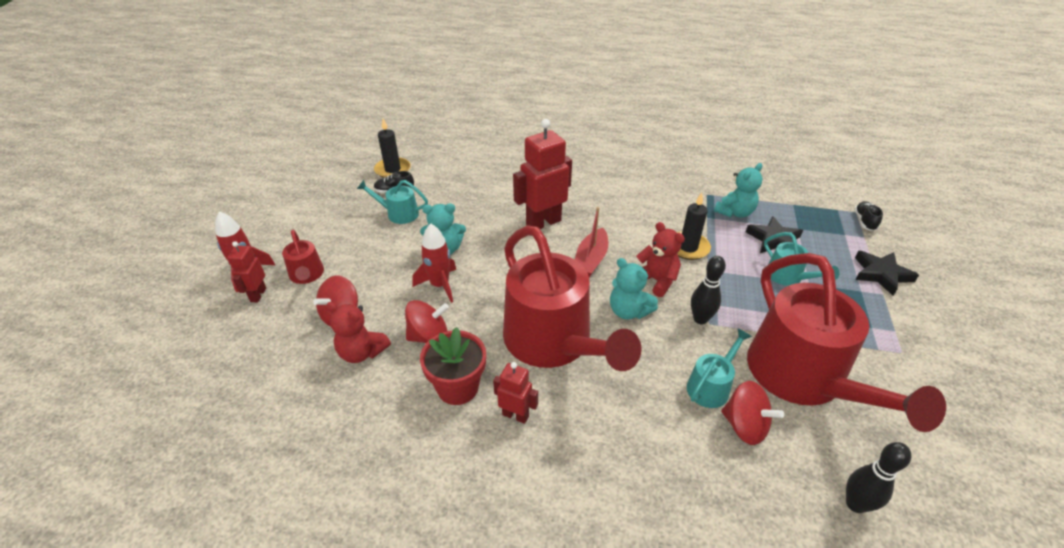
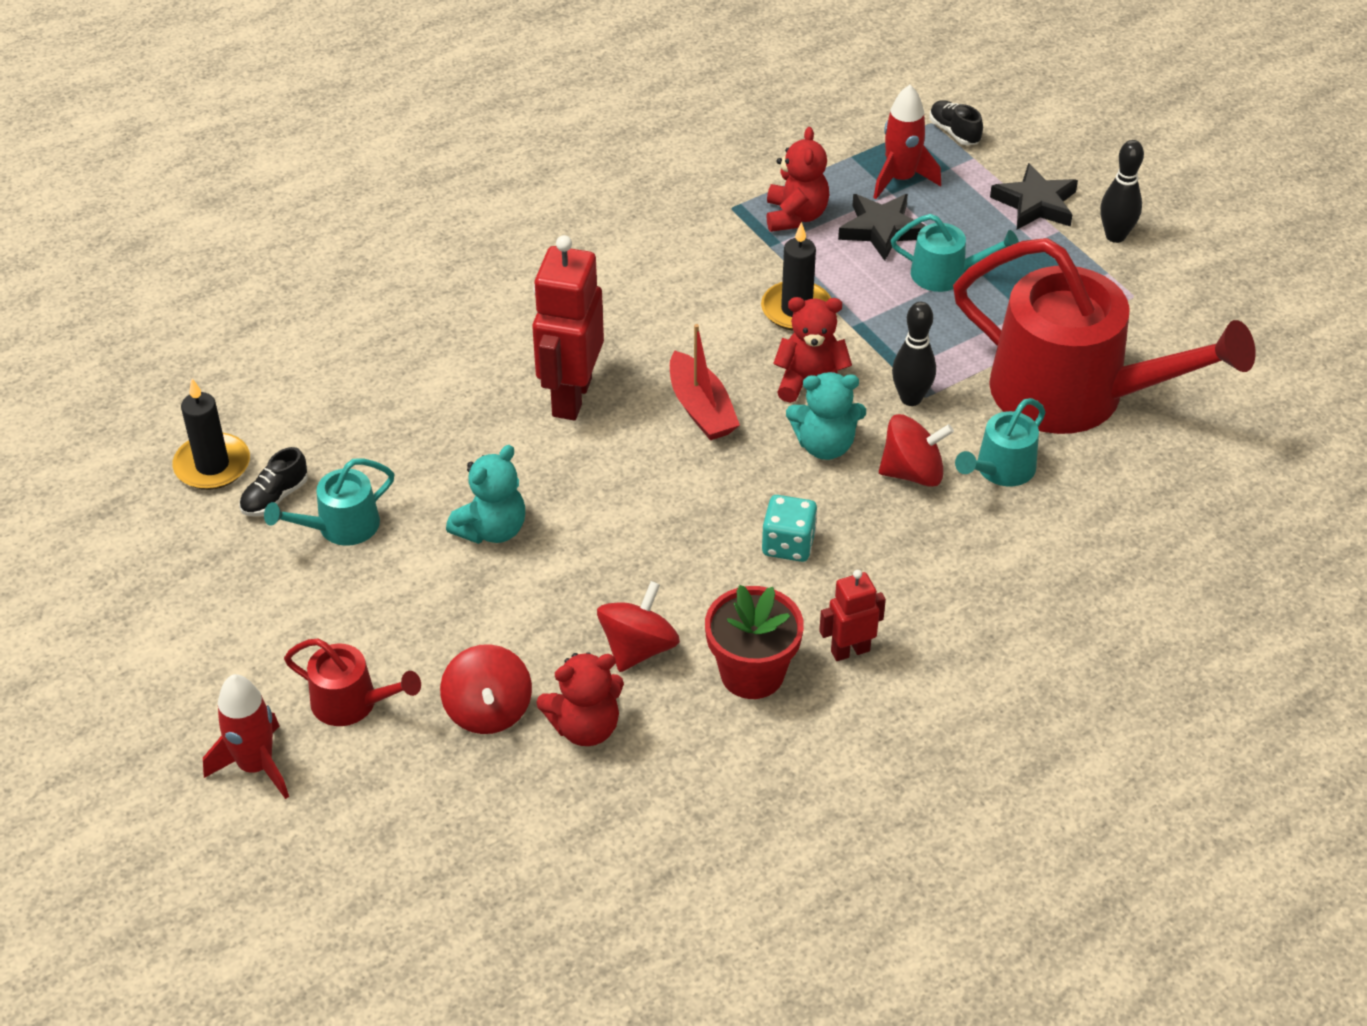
camera: 45 degrees left, 5 degrees up
red robot [227,241,266,302] -> none
red rocket [412,224,456,303] -> red rocket moved to [873,85,941,199]
red watering can [503,225,641,371] -> turquoise dice [762,495,817,562]
turquoise watering can [687,329,752,408] -> turquoise watering can turned 135 degrees counterclockwise [955,398,1046,486]
turquoise teddy bear [714,163,762,218] -> red teddy bear [767,127,829,232]
red spinning top [721,381,784,445] -> red spinning top moved to [879,414,954,487]
black bowling pin [846,442,911,513] -> black bowling pin moved to [1100,140,1144,243]

